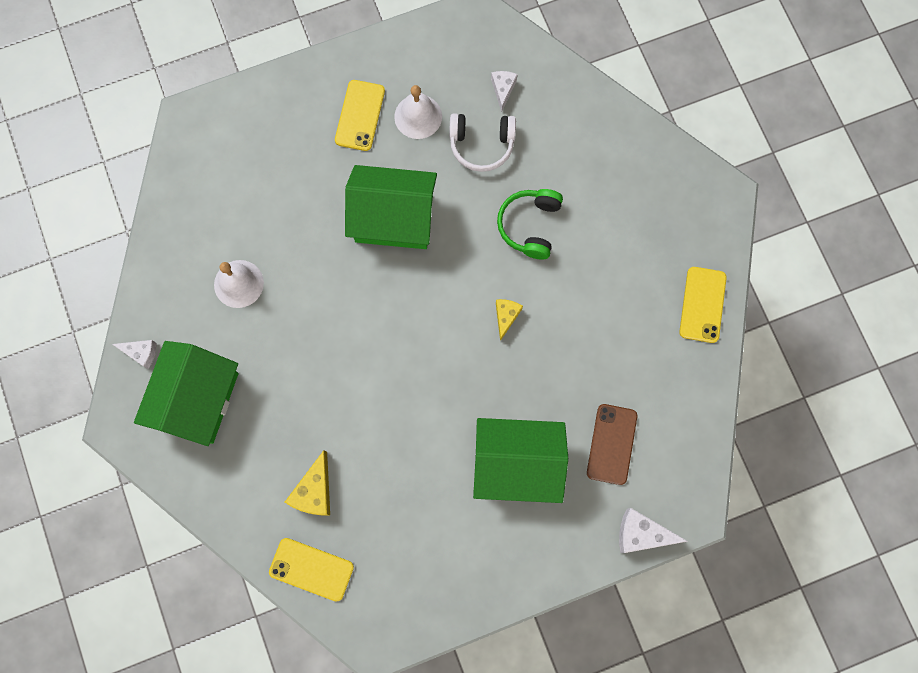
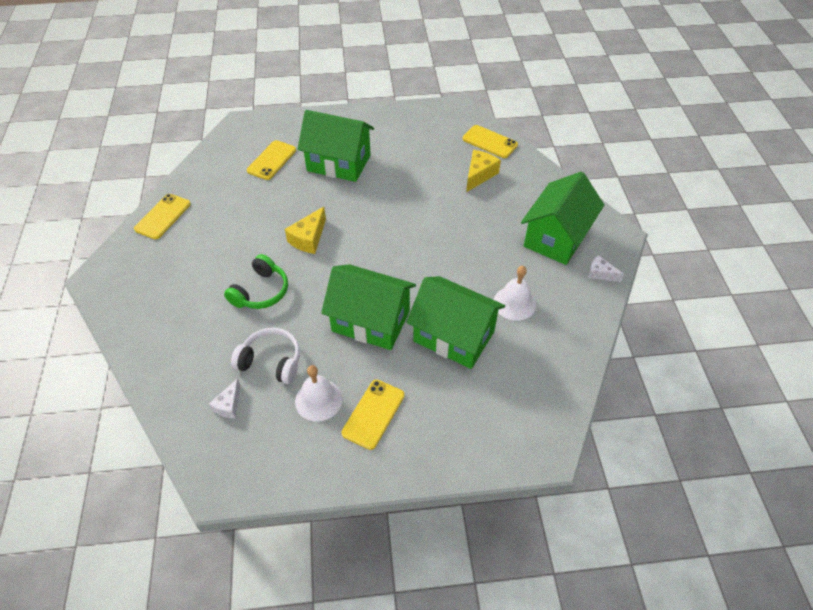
camera: 165 degrees left, 25 degrees down
yellow cheese [496,299,523,341] -> yellow cheese [285,207,326,254], size x1.55
brown phone [587,404,637,485] -> yellow phone [247,140,296,180]
white cheese [619,508,688,553] -> none
none -> green house [406,276,505,369]

